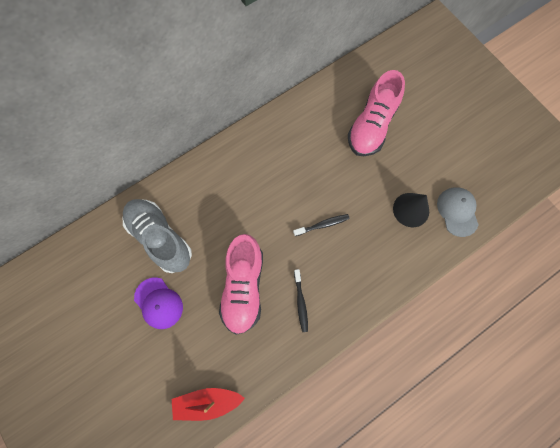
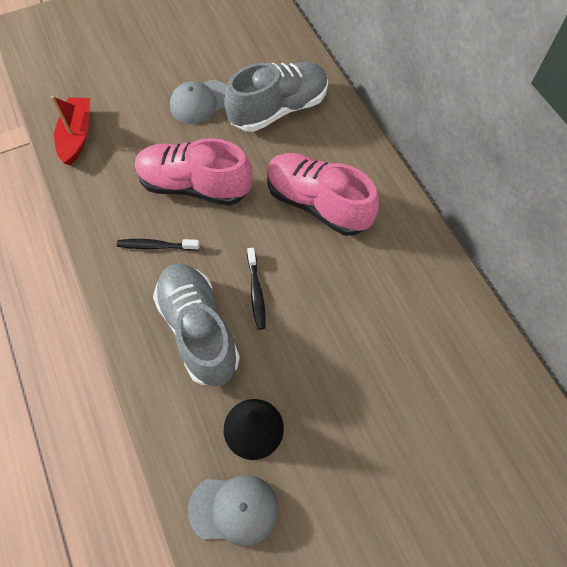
camera: 100 degrees right, 10 degrees down
purple cap [134,277,183,329] -> grey cap [170,80,227,124]
pink shoe [348,70,405,156] -> pink shoe moved to [267,153,379,236]
none -> grey shoe [153,264,240,386]

